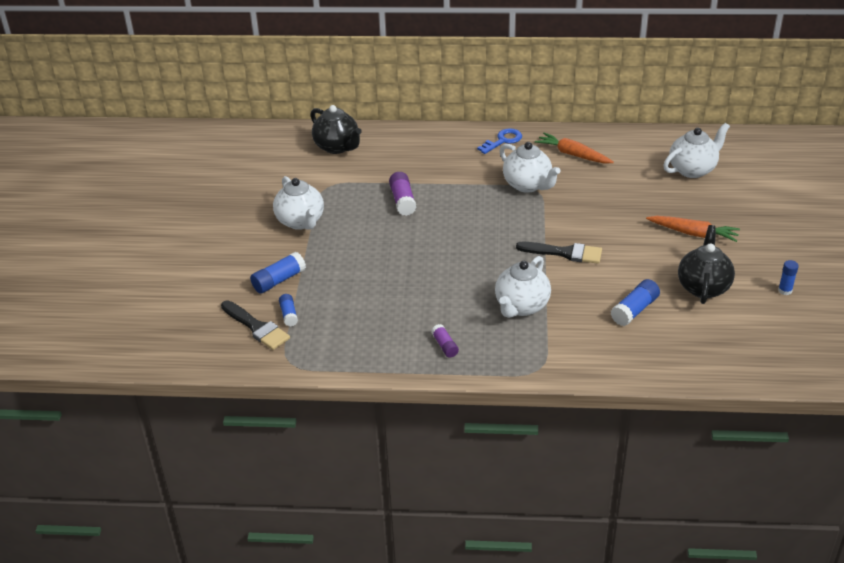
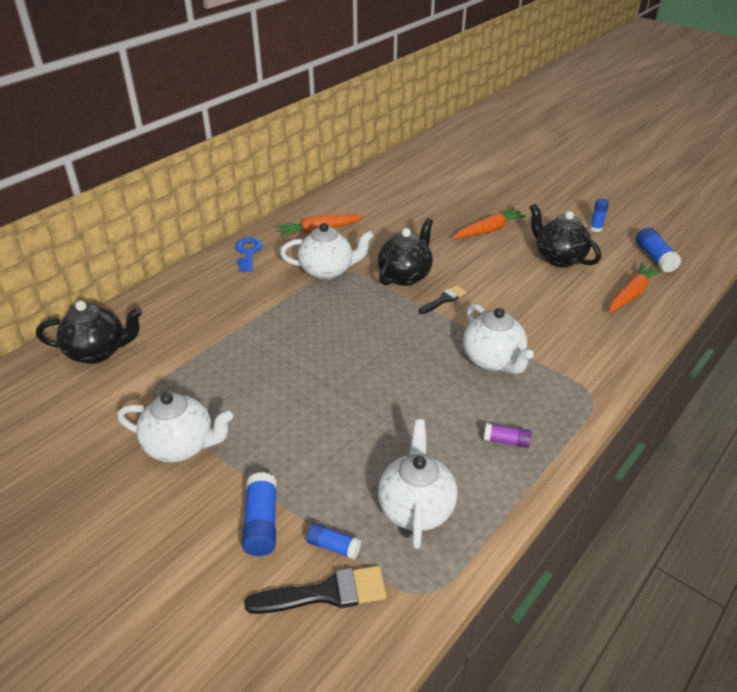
camera: 55 degrees left, 0 degrees up
purple glue stick [389,172,417,216] -> none
black brush [516,242,602,264] -> black brush [419,285,467,314], size x0.64
blue glue stick [611,279,660,326] -> blue glue stick moved to [636,227,682,273]
white teapot [663,123,730,178] -> white teapot moved to [378,419,457,549]
none -> black teapot [378,218,433,286]
none -> orange carrot [609,263,663,313]

